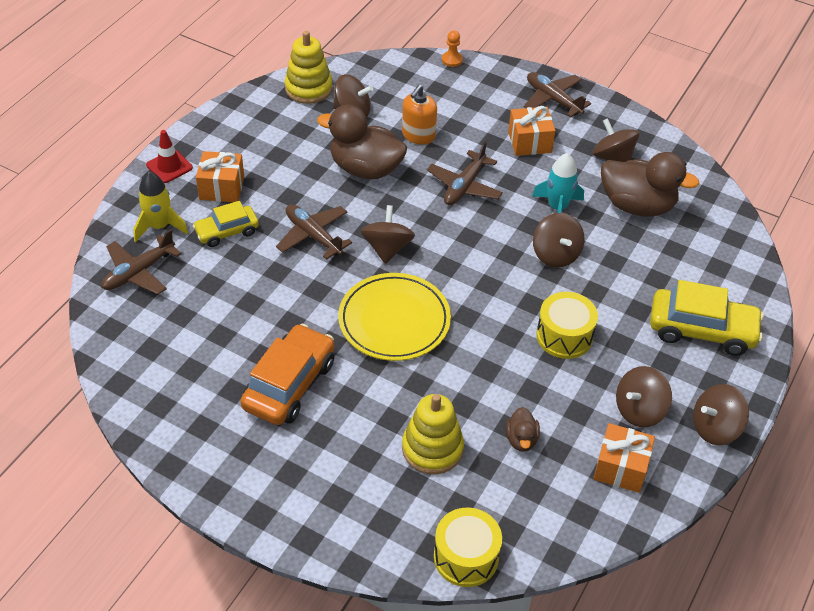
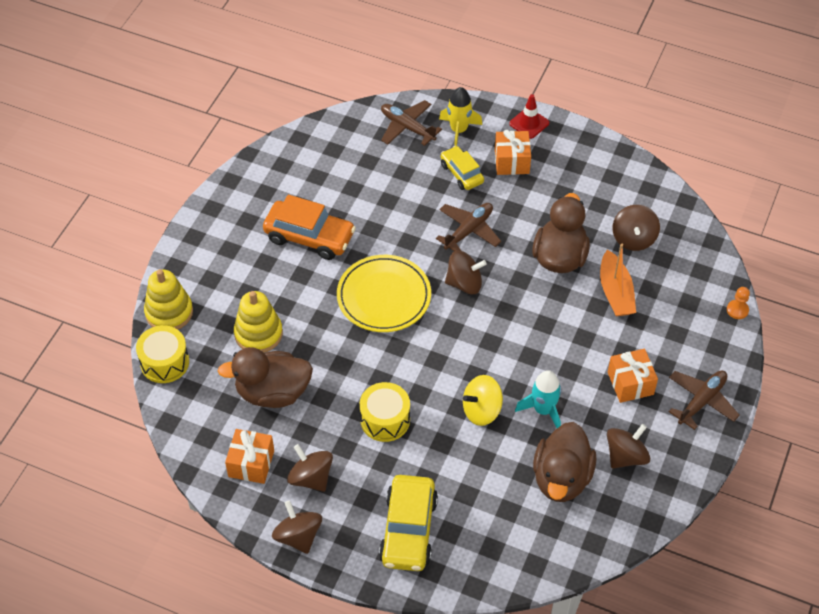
camera: 85 degrees right, 5 degrees up
yellow stacking toy [285,31,333,104] -> yellow stacking toy moved to [144,269,193,330]
orange soap dispenser [402,85,437,145] -> orange boat [600,244,636,316]
brown plane [427,141,503,205] -> none
brown duck [506,407,540,452] -> brown duck [218,347,313,408], size x2.12
brown spinning top [533,213,585,268] -> yellow spinning top [463,375,503,426]

